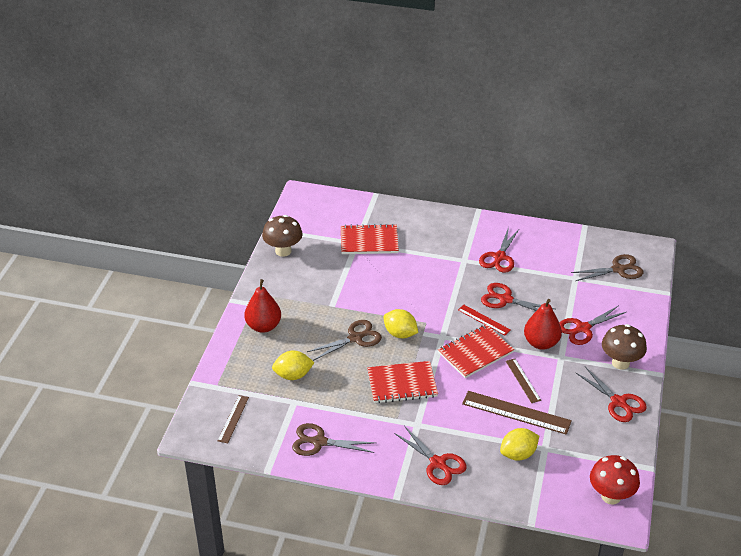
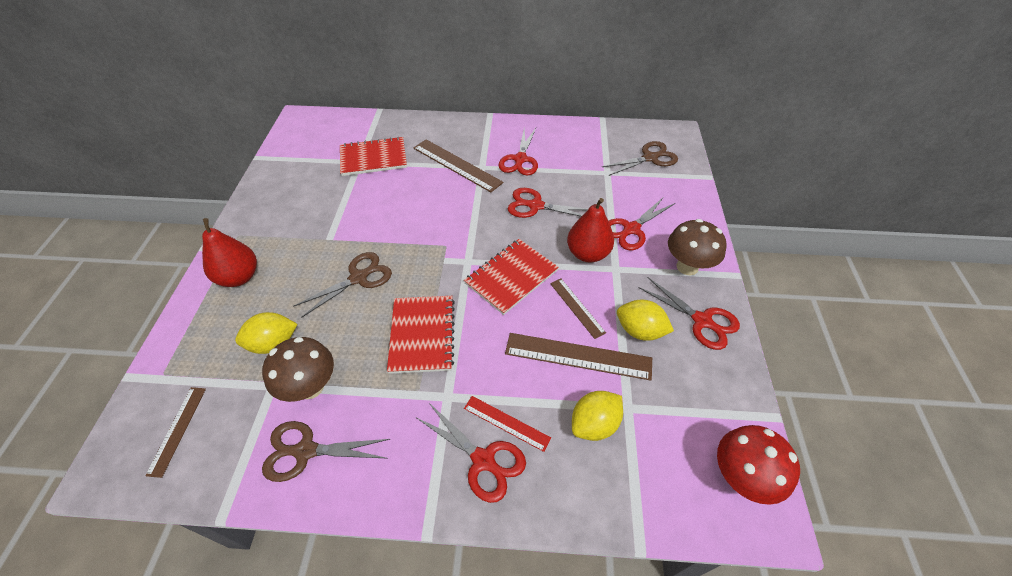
camera: 10 degrees left, 10 degrees up
brown mushroom [262,215,303,257] -> brown mushroom moved to [262,337,334,402]
red notebook [367,361,438,403] -> red notebook turned 75 degrees counterclockwise [387,296,455,374]
yellow lemon [384,309,418,338] -> yellow lemon moved to [617,300,674,341]
red ruler [458,305,511,335] -> red ruler moved to [464,396,551,452]
none -> brown ruler [413,139,503,192]

